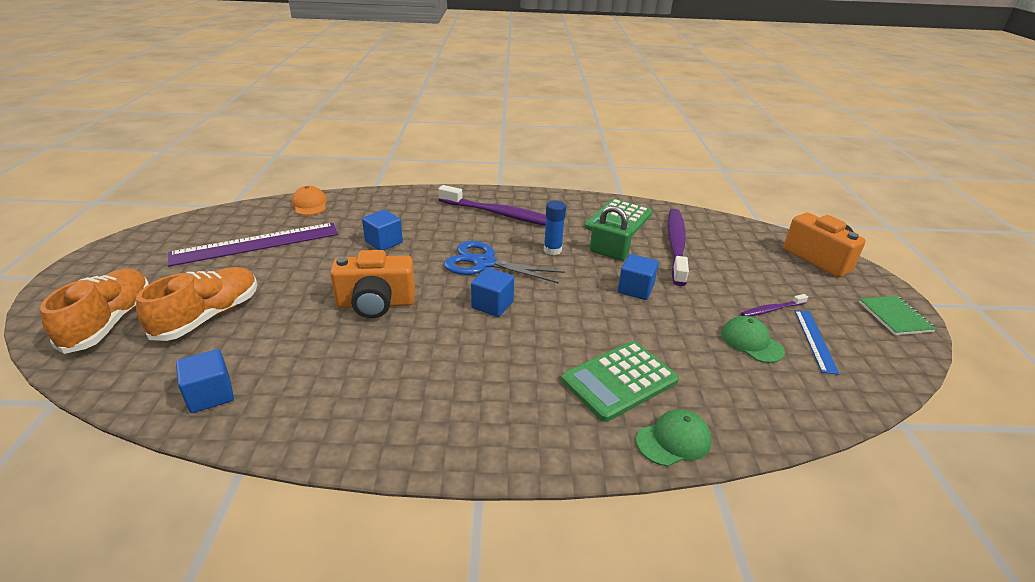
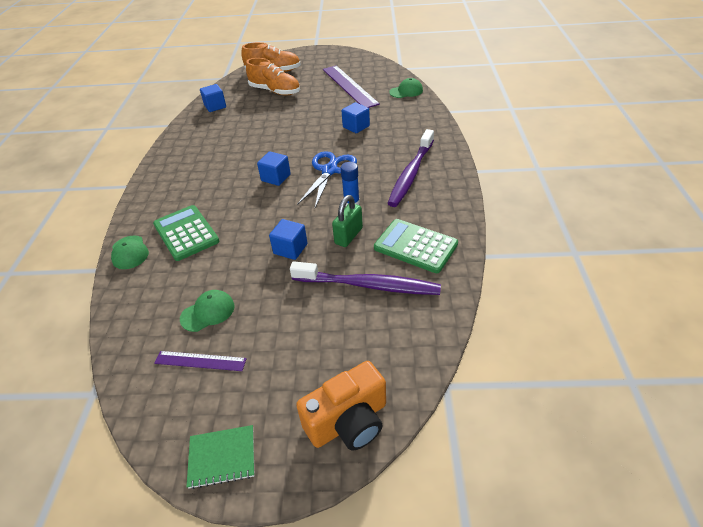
camera: 95 degrees right, 10 degrees up
orange cap [291,186,327,216] -> green cap [389,78,423,98]
orange camera [330,250,415,318] -> none
purple toothbrush [741,294,808,316] -> none
blue ruler [795,310,840,375] -> purple ruler [154,351,247,371]

